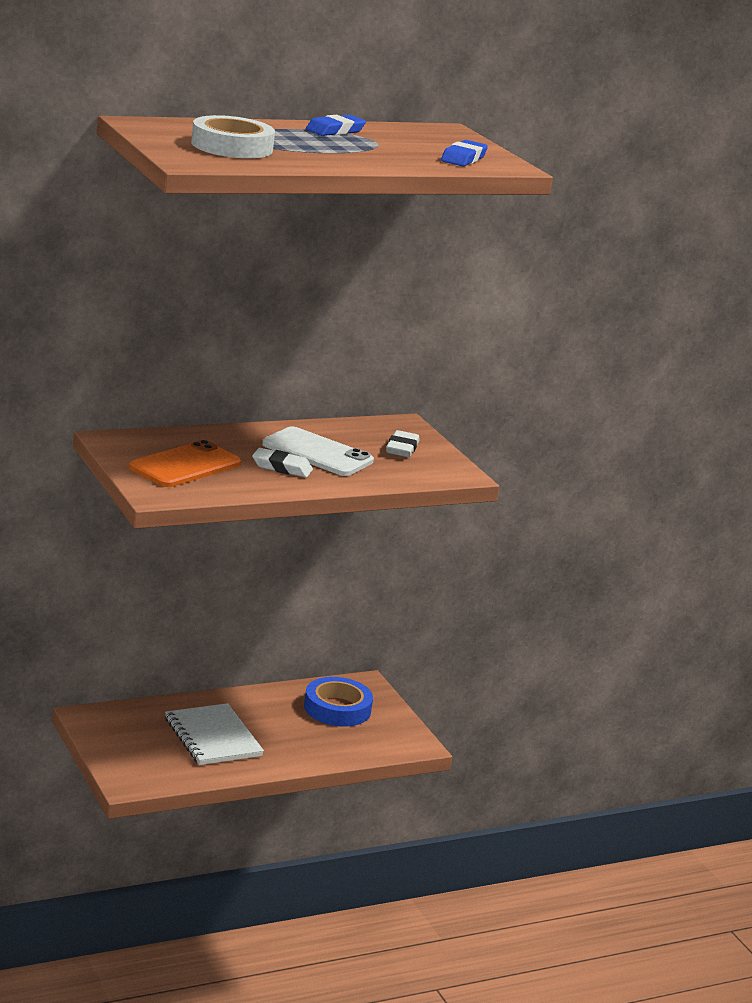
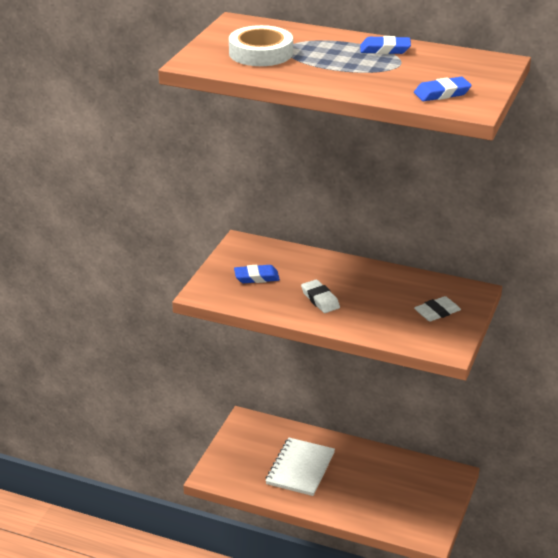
camera: 50 degrees right, 10 degrees up
orange phone [129,440,241,487] -> blue eraser [234,265,280,283]
white phone [262,426,374,476] -> none
blue tape [304,677,373,727] -> none

